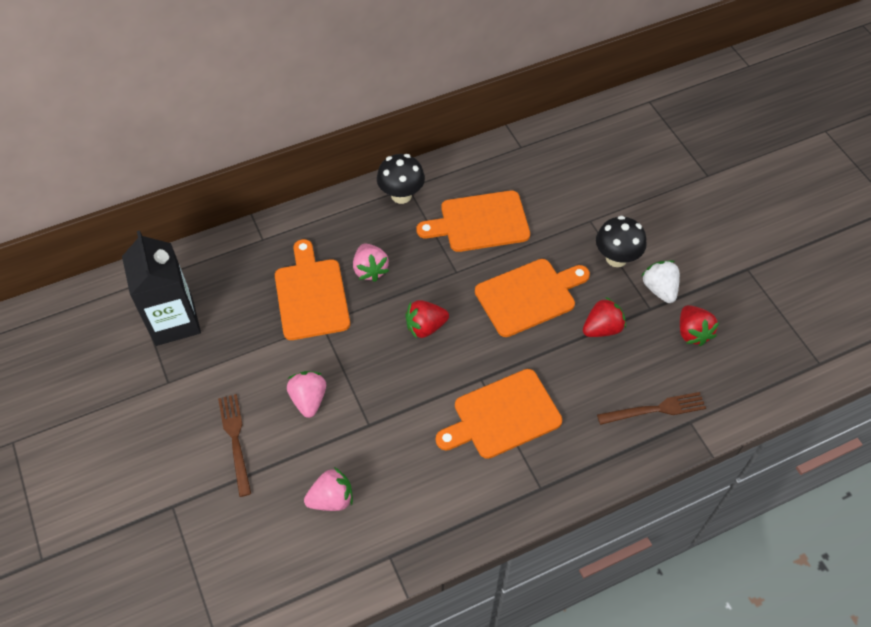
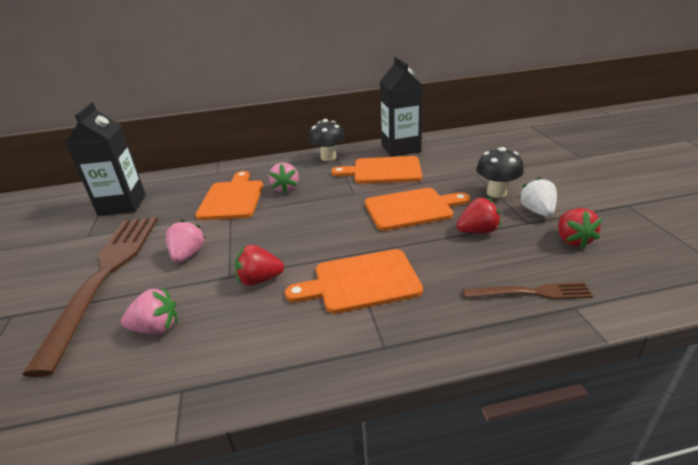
camera: 15 degrees right, 25 degrees down
brown fork [218,394,251,497] -> brown fork [22,217,157,377], size x2.16
red strawberry [405,300,449,339] -> red strawberry moved to [235,245,284,286]
none -> black carton [380,57,423,157]

